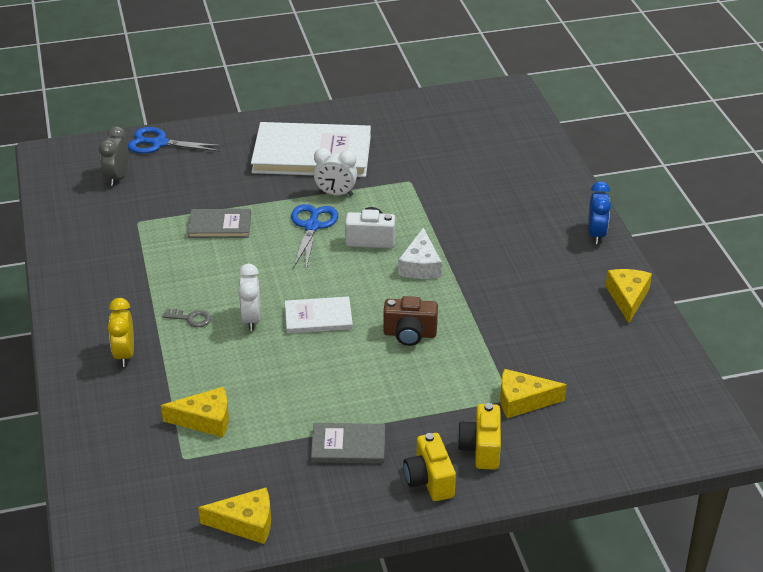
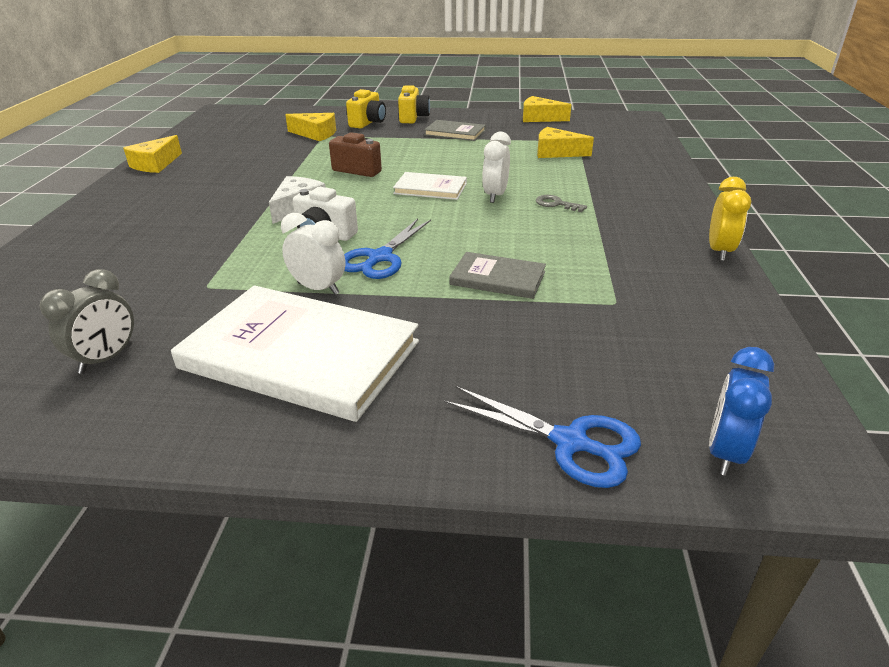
camera: 160 degrees left, 5 degrees down
grey clock [99,126,129,186] -> grey clock moved to [40,269,134,374]
yellow clock [108,298,134,367] -> yellow clock moved to [709,177,751,261]
blue clock [588,181,611,244] -> blue clock moved to [709,347,774,476]

